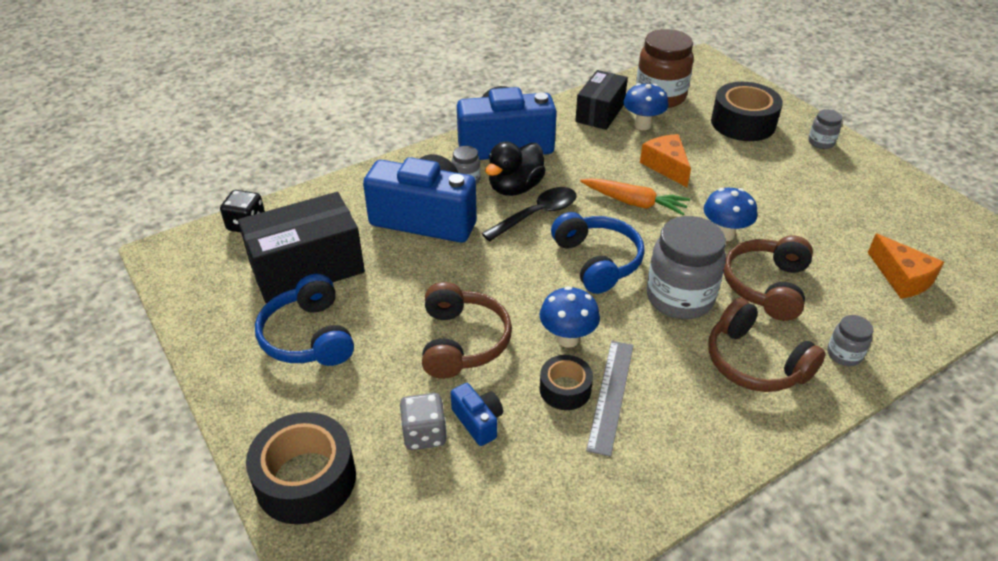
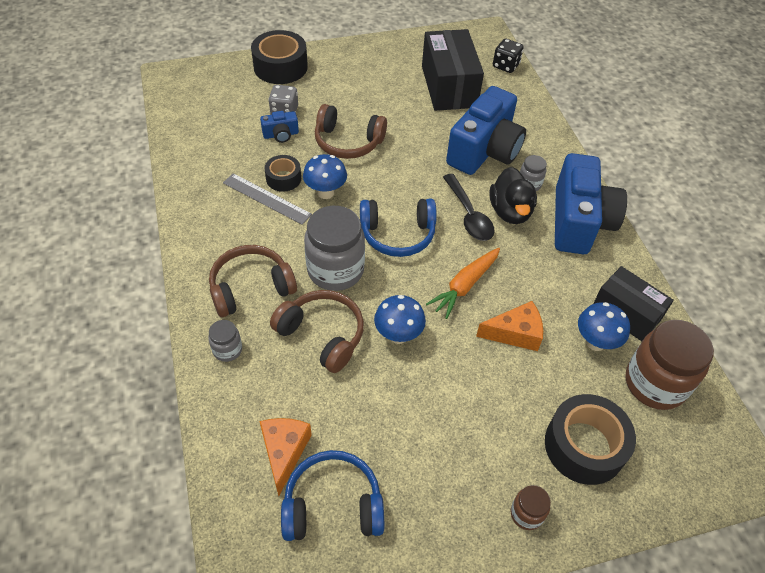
camera: 105 degrees right, 10 degrees up
blue headphones [255,274,354,366] -> blue headphones moved to [281,450,384,541]
black duck [485,141,546,196] -> black duck turned 150 degrees counterclockwise [489,167,537,224]
grey jar [809,109,842,149] -> brown jar [511,485,551,530]
orange cheese [868,234,944,299] -> orange cheese turned 105 degrees clockwise [259,418,312,496]

